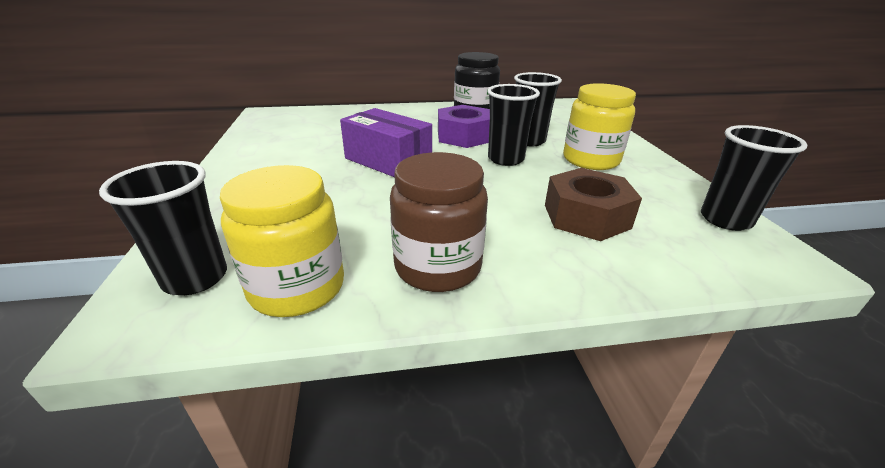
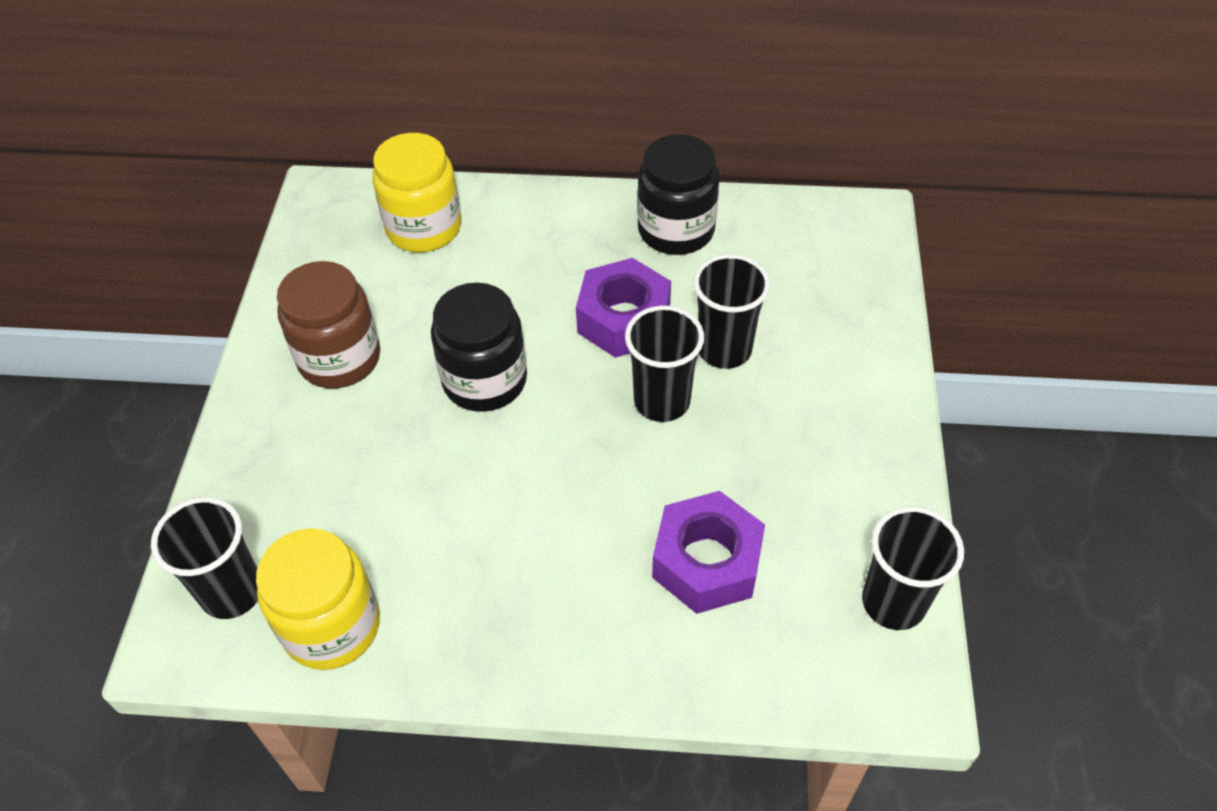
camera: 15 degrees right, 20 degrees up
purple box [340,108,432,177] -> black jar [431,283,527,412]
brown jar [390,152,488,292] -> brown jar moved to [277,261,380,388]
brown nut [545,168,642,241] -> purple nut [652,491,765,614]
yellow jar [563,83,636,170] -> yellow jar moved to [372,133,461,252]

